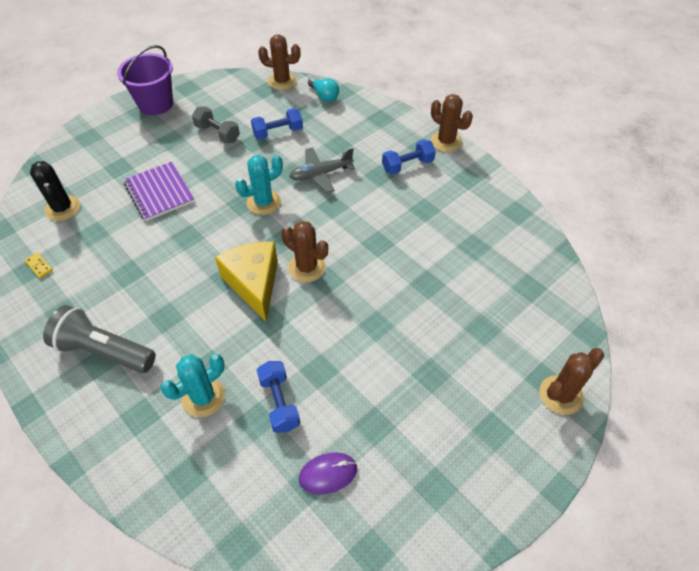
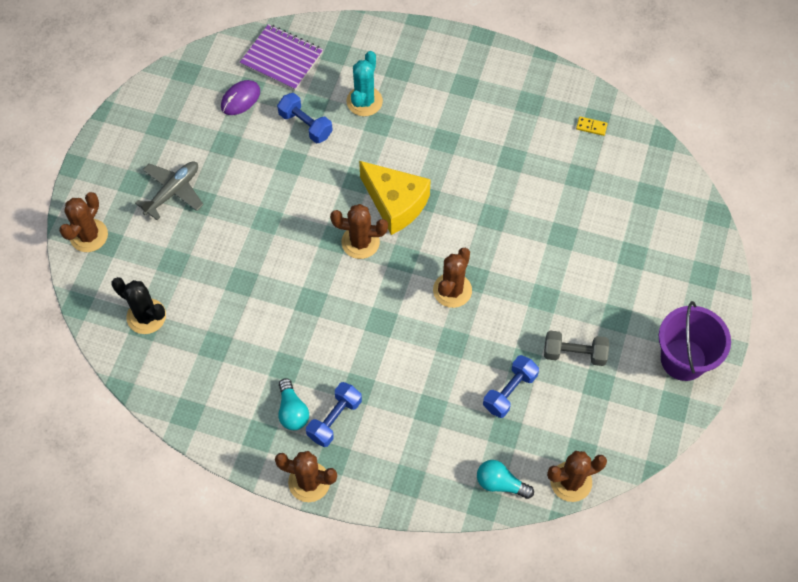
camera: 150 degrees right, 10 degrees up
black cactus [30,161,80,221] -> black cactus moved to [111,277,166,334]
grey flashlight [43,305,156,373] -> none
purple notebook [124,162,195,221] -> purple notebook moved to [240,24,323,91]
turquoise cactus [235,155,283,215] -> brown cactus [433,248,472,308]
grey plane [289,147,355,193] -> grey plane moved to [135,161,203,220]
none -> turquoise light bulb [278,378,309,430]

